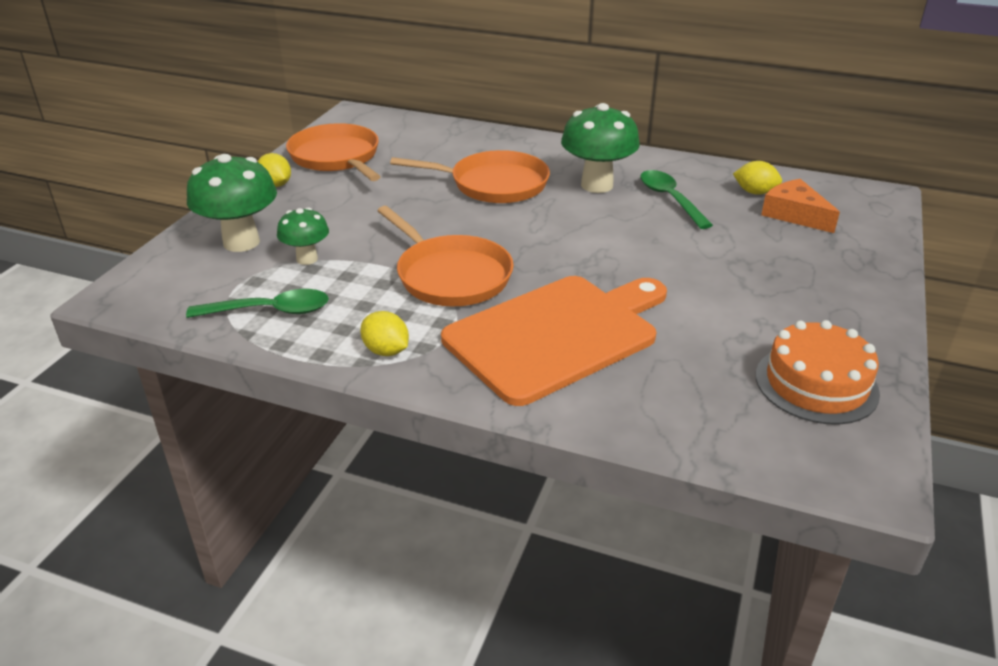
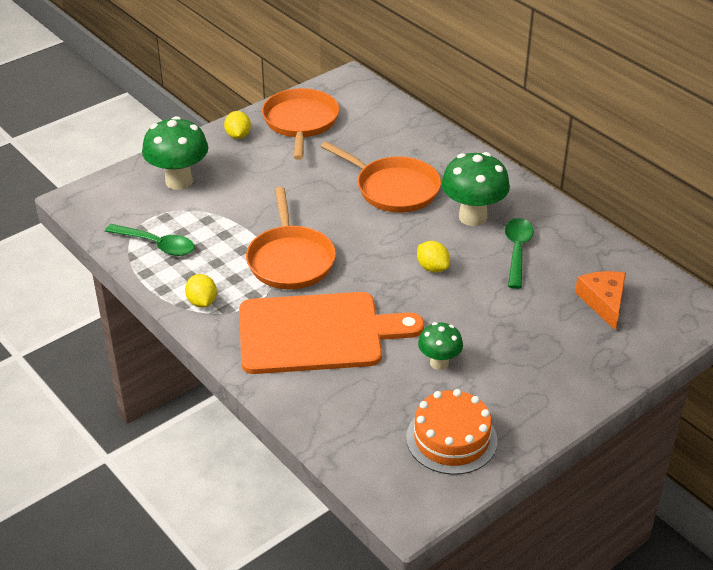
camera: 30 degrees right, 5 degrees up
green mushroom [277,208,329,265] -> green mushroom moved to [418,322,463,370]
yellow lemon [733,161,782,195] -> yellow lemon moved to [417,241,450,273]

